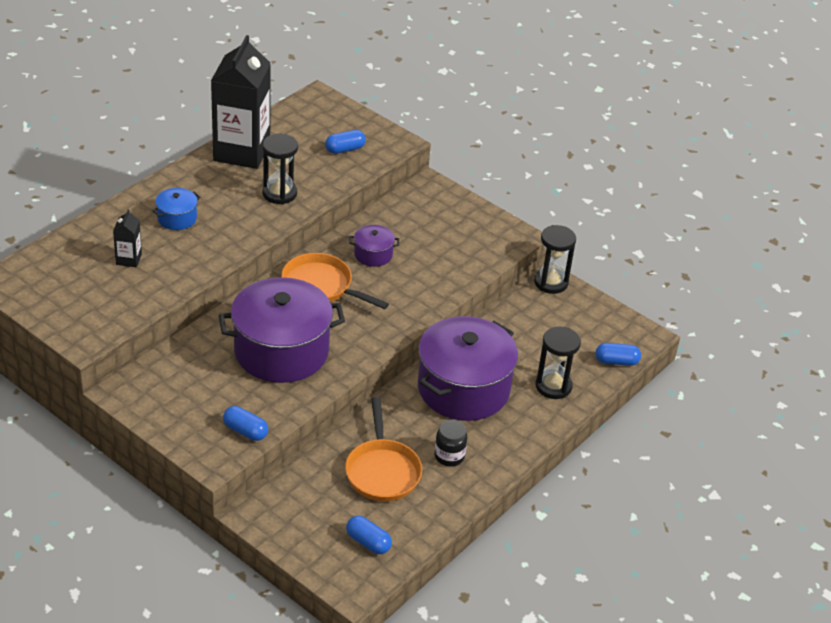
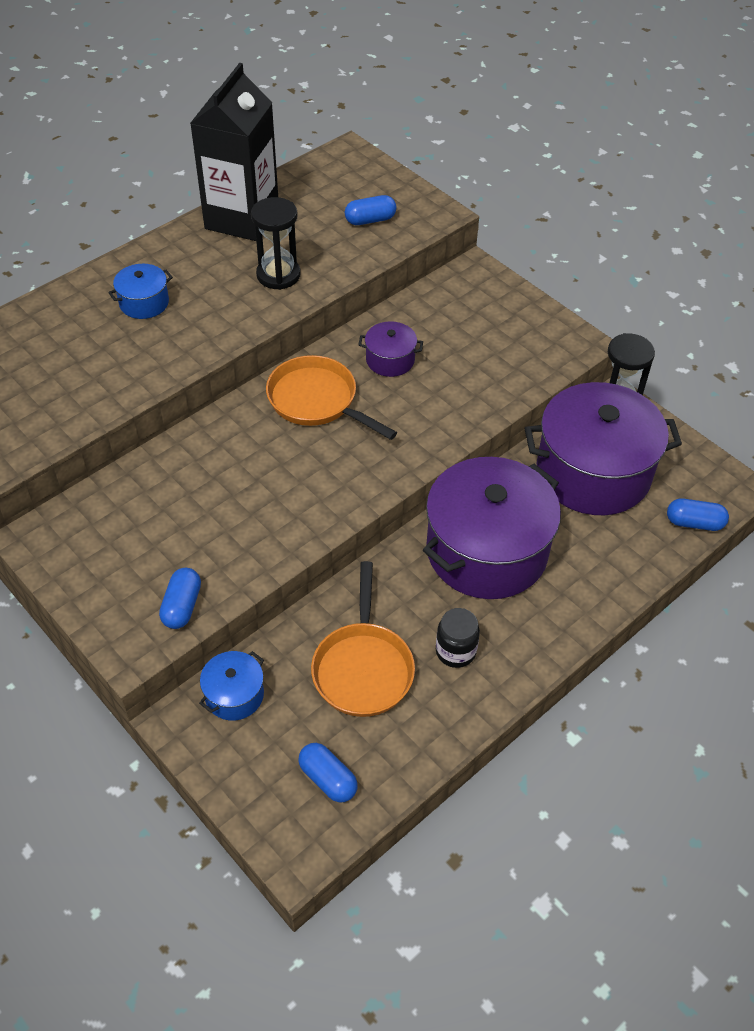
camera: 10 degrees right, 10 degrees up
black carton [113,209,142,267] -> none
purple pot [219,277,345,383] -> purple pot moved to [525,382,682,515]
blue capsule [223,406,268,441] -> blue capsule turned 60 degrees clockwise [159,568,201,629]
black hourglass [535,326,581,399] -> none
none -> blue pot [199,651,264,721]

